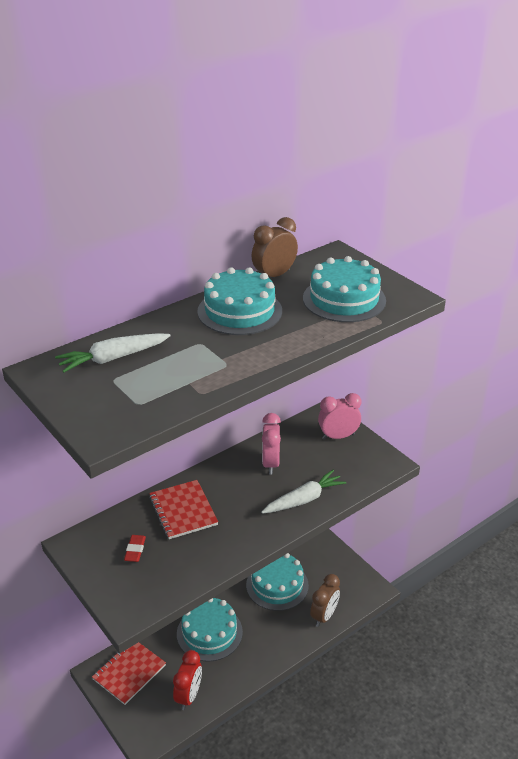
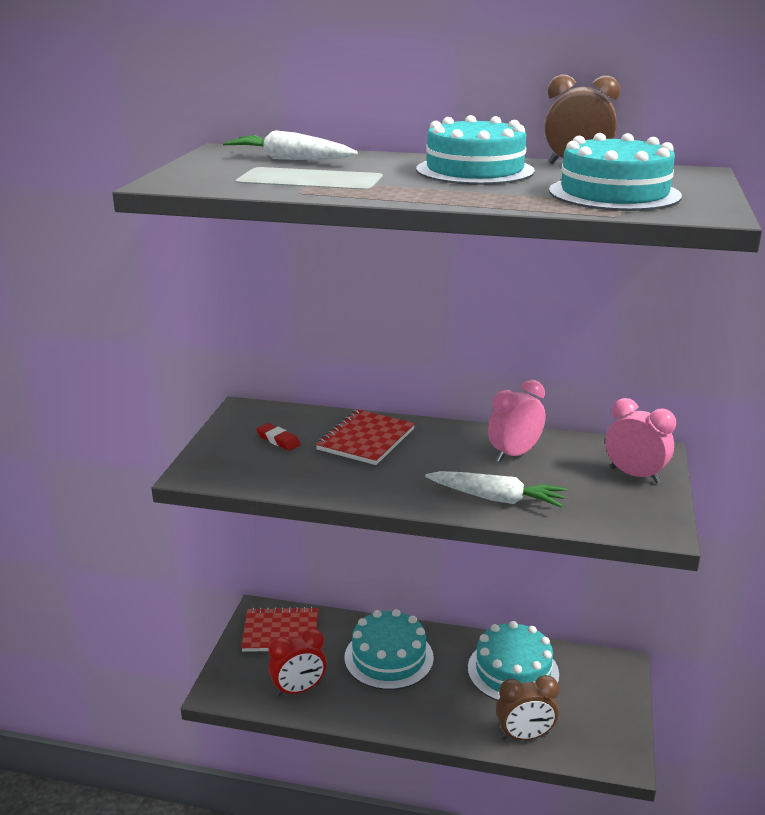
camera: 50 degrees right, 10 degrees down
red eraser [124,535,146,562] -> red eraser turned 75 degrees clockwise [256,423,301,451]

